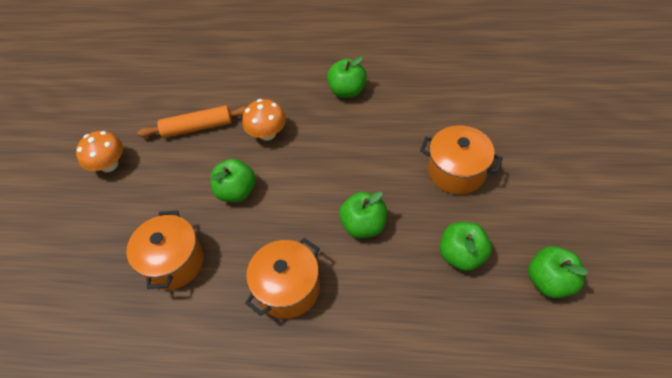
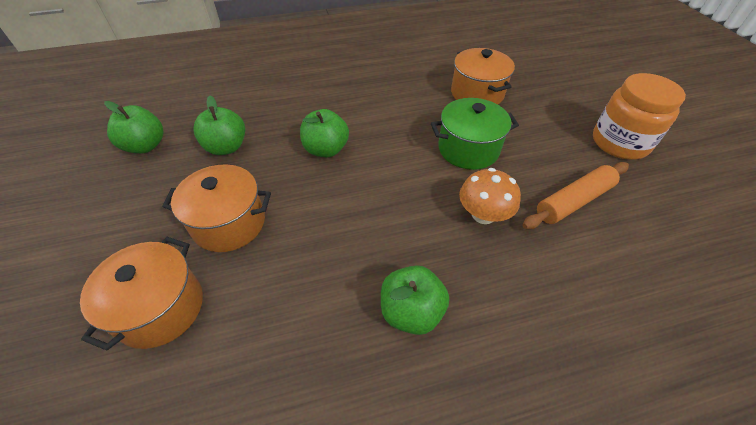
camera: 155 degrees right, 5 degrees down
orange mushroom [76,131,123,172] -> orange jar [593,73,686,160]
green apple [210,159,256,202] -> green pot [431,98,519,170]
orange pot [245,238,320,319] -> orange pot moved to [80,237,203,350]

